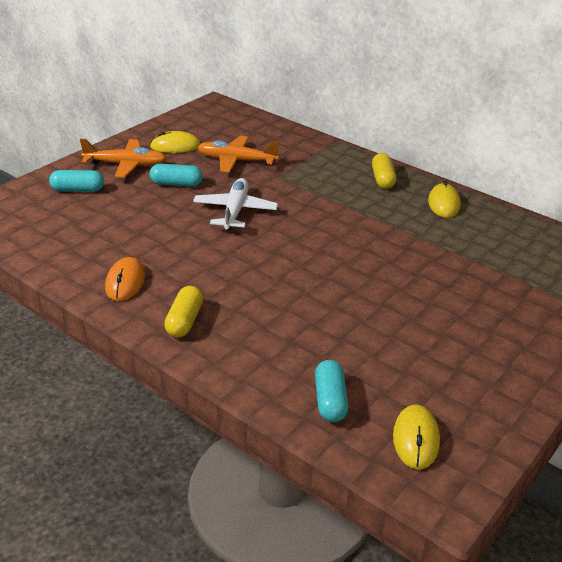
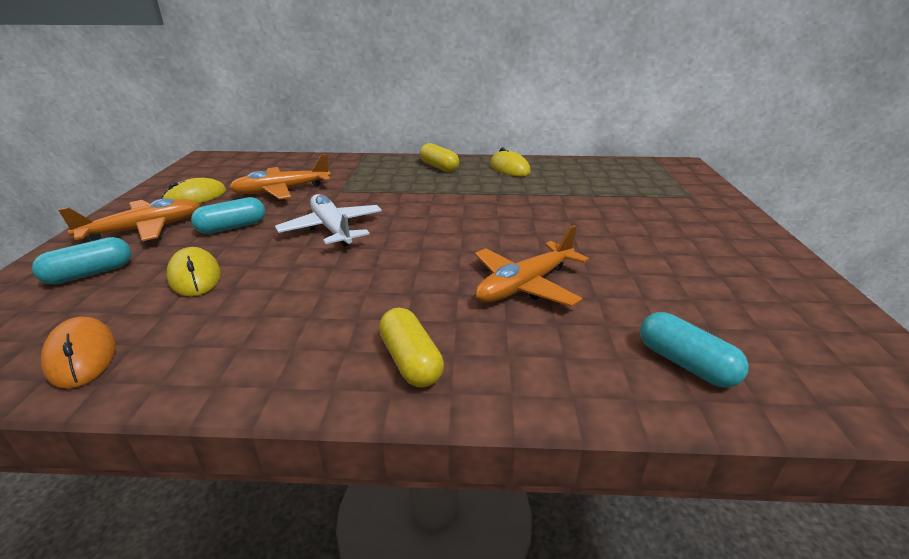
camera: 35 degrees left, 5 degrees down
orange mouse [105,257,145,301] -> orange mouse moved to [41,317,116,388]
yellow mouse [393,405,440,469] -> yellow mouse moved to [167,247,221,297]
none -> orange plane [475,225,589,307]

